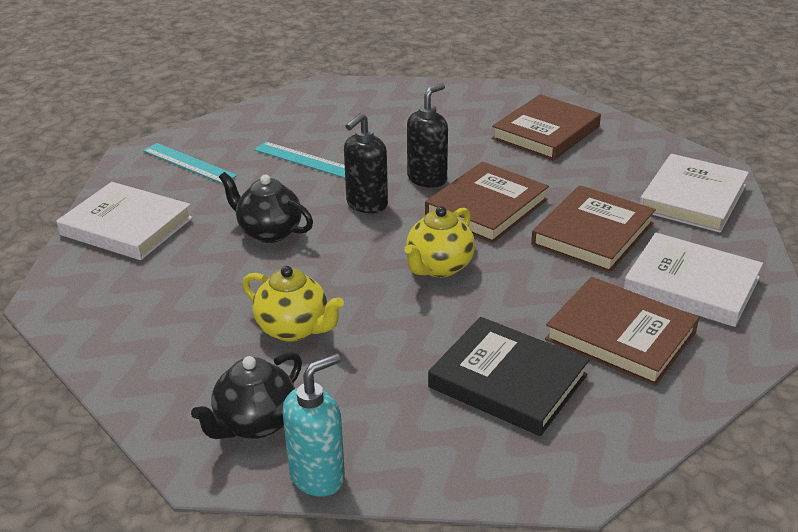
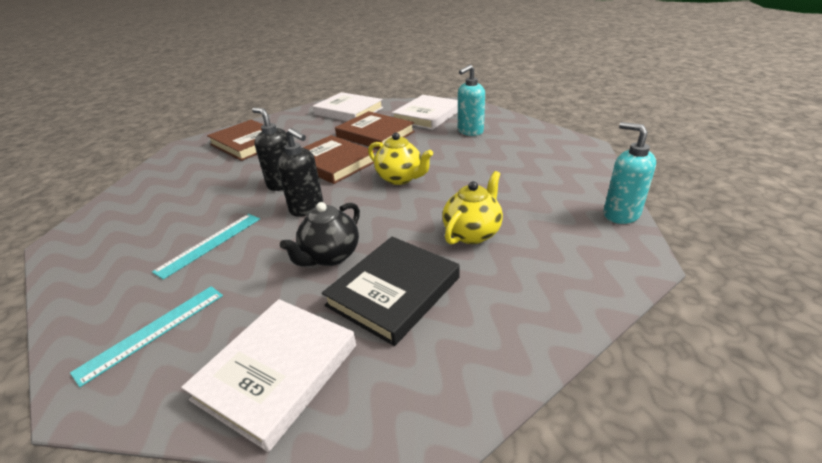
camera: 85 degrees left, 0 degrees up
black teapot [191,352,302,439] -> none
black book [428,317,589,436] -> black book moved to [322,237,460,346]
brown book [545,277,699,386] -> turquoise soap dispenser [458,65,485,136]

